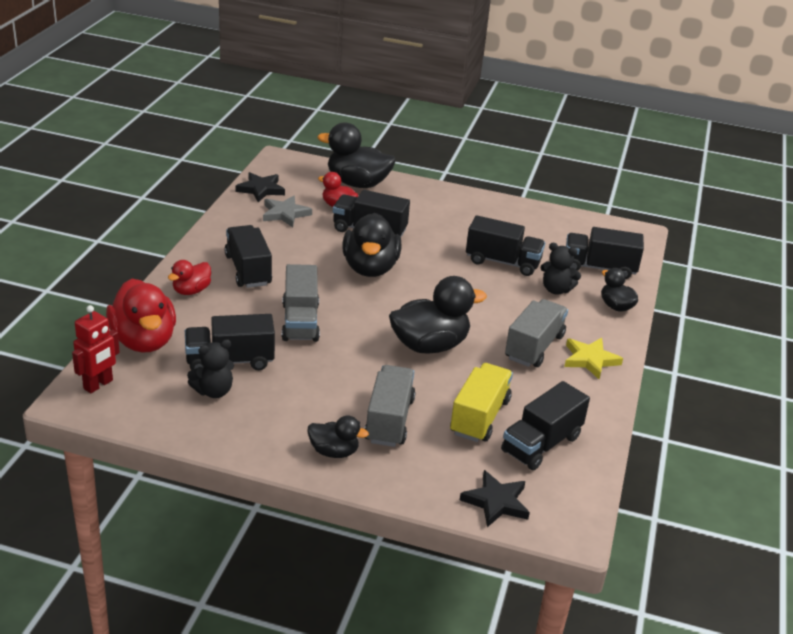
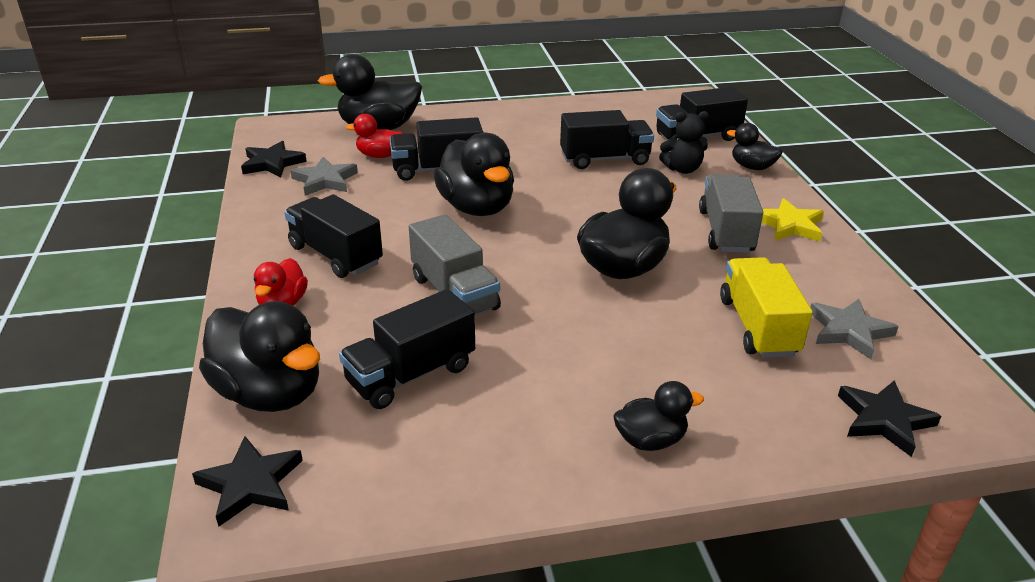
camera: 25 degrees left, 0 degrees up
red robot [72,305,120,393] -> black star [192,436,303,526]
red duck [106,279,176,353] -> black duck [199,301,320,412]
black teddy bear [187,339,234,398] -> none
grey truck [365,365,416,447] -> none
black truck [501,381,590,470] -> grey star [810,299,899,359]

